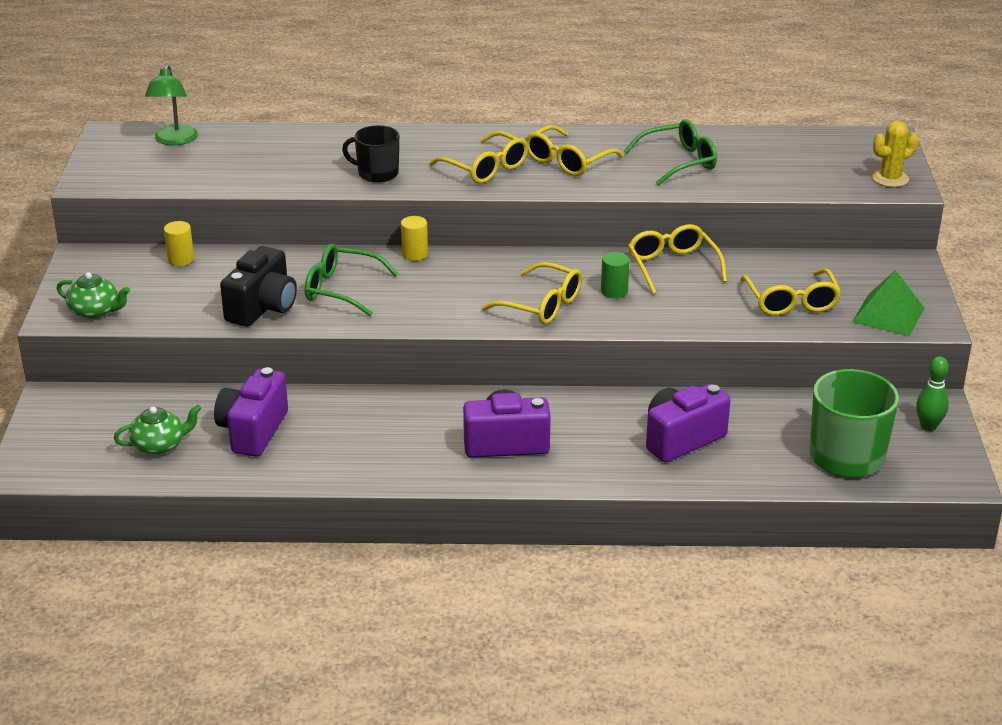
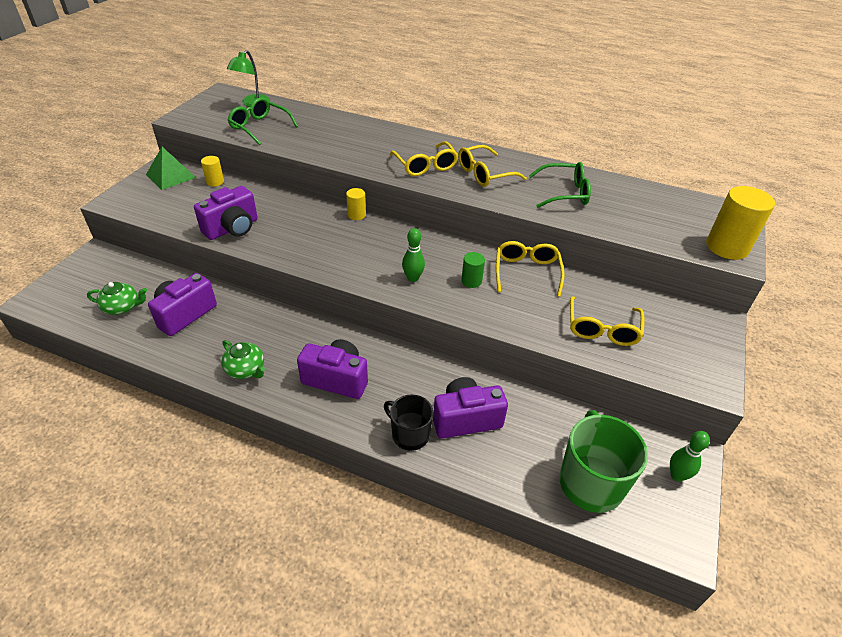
camera: 20 degrees right, 10 degrees up
green teapot [57,272,130,319] -> green teapot moved to [221,340,265,379]
black camera [220,246,297,327] -> purple camera [194,186,258,240]
green glasses [305,244,398,316] -> green glasses moved to [228,98,298,145]
black mug [342,125,399,183] -> black mug moved to [384,395,434,451]
yellow glasses [481,262,582,324] -> green bowling pin [402,228,425,282]
green pyramid [852,270,924,336] -> green pyramid moved to [146,147,196,190]
yellow cactus [872,121,918,187] -> yellow cylinder [706,186,775,260]

